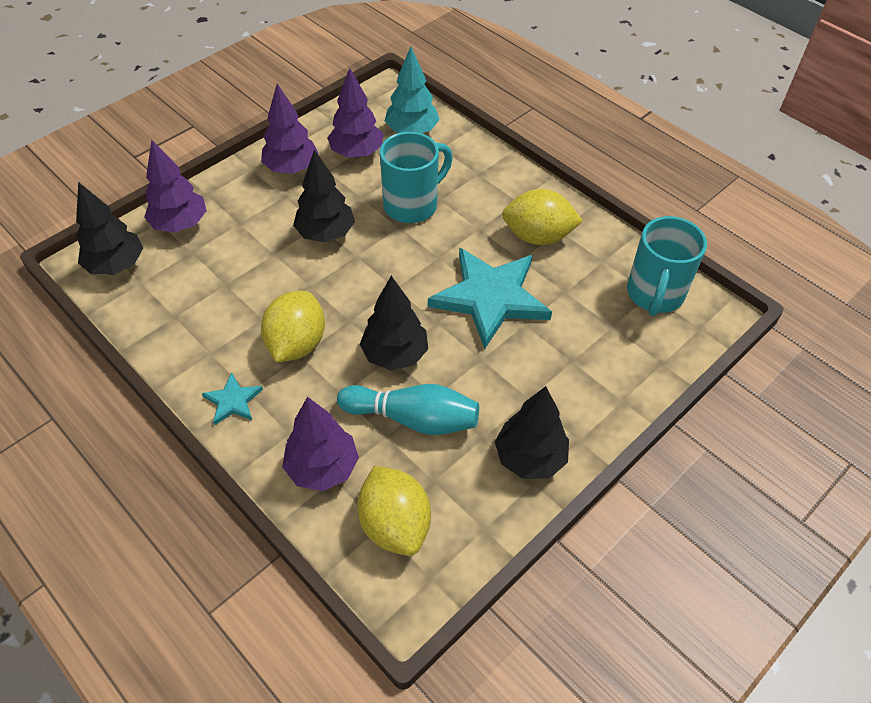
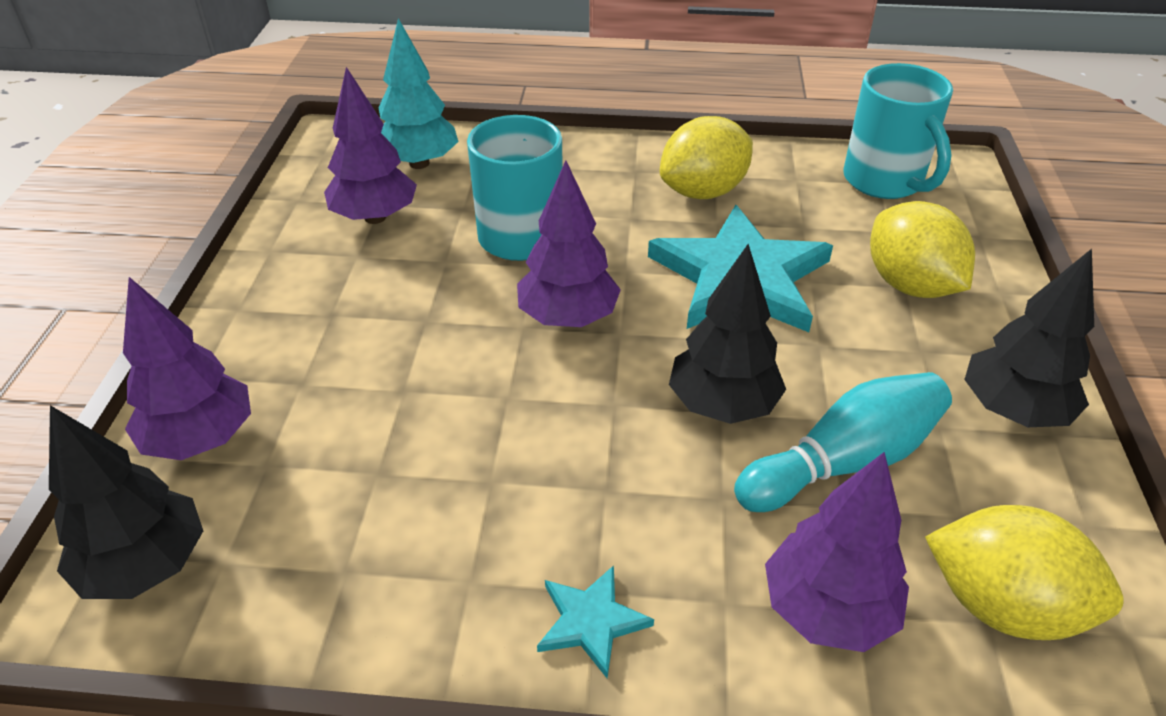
camera: 40 degrees left, 10 degrees down
purple tree [261,83,318,174] -> purple tree moved to [517,160,621,327]
yellow lemon [261,291,325,362] -> yellow lemon moved to [870,201,975,298]
black tree [293,150,355,243] -> none

